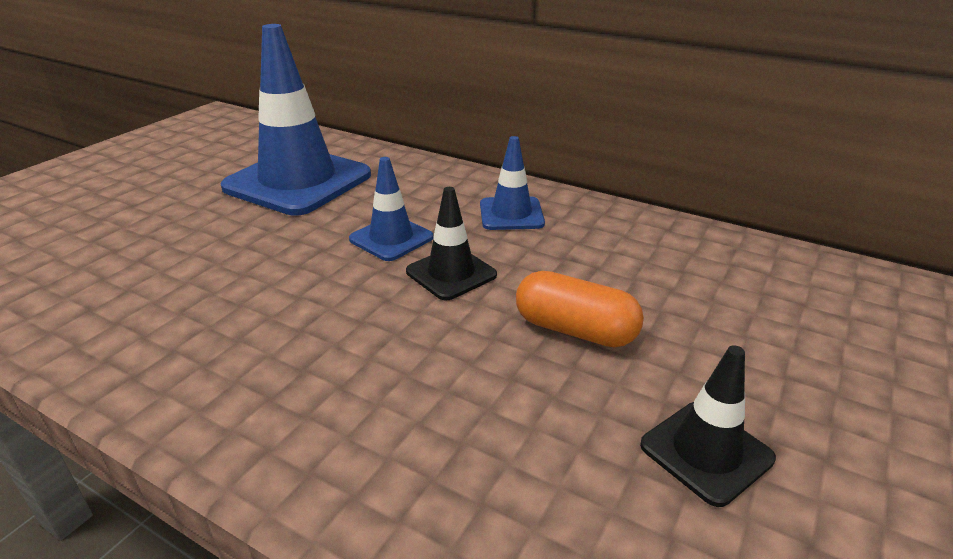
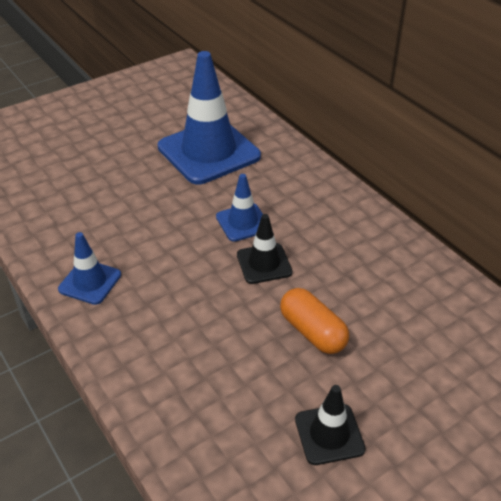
camera: 25 degrees right, 10 degrees up
blue traffic cone [480,136,545,230] -> blue traffic cone moved to [58,232,121,305]

